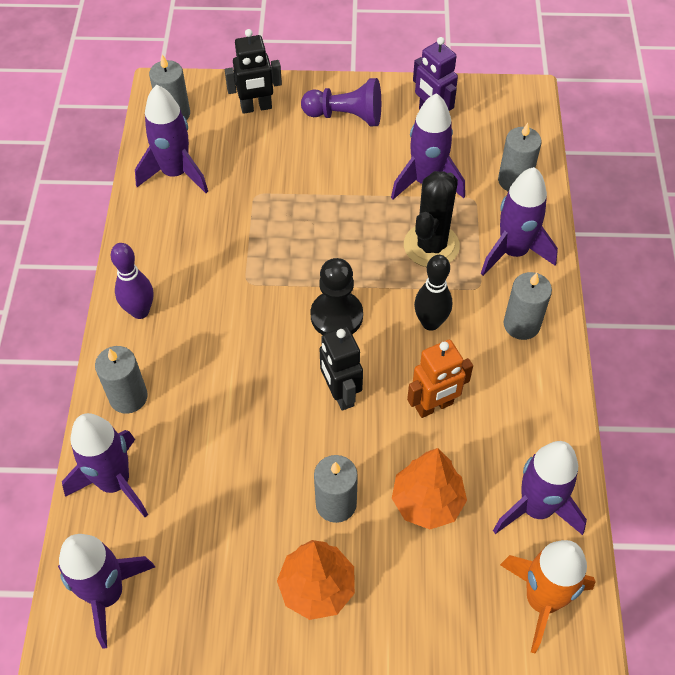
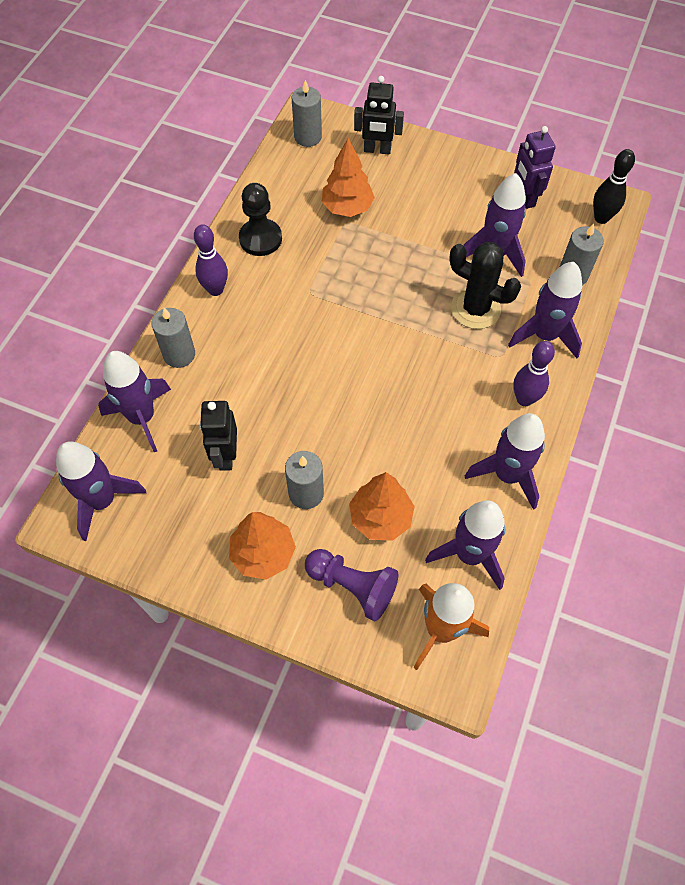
camera: 20 degrees right, 5 degrees up
purple rocket [135,85,208,193] -> purple rocket moved to [465,413,545,510]
purple pawn [301,78,381,126] -> purple pawn moved to [305,549,398,622]
black pawn [311,258,363,335] -> black pawn moved to [239,183,282,256]
black robot [320,327,363,411] -> black robot moved to [200,401,237,471]
black cactus [404,171,460,267] -> black cactus turned 75 degrees clockwise [449,242,521,329]
orange robot [407,340,473,418] -> none
black bowling pin [414,255,452,331] -> black bowling pin moved to [593,149,635,224]
grey candle [504,272,552,340] -> purple bowling pin [513,341,555,406]
none -> orange tree [322,138,375,217]

